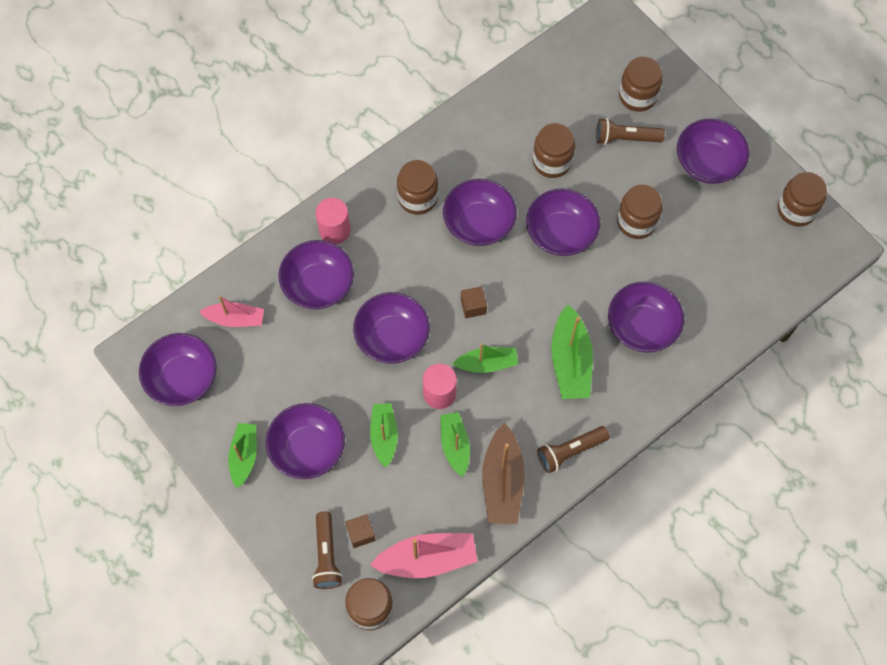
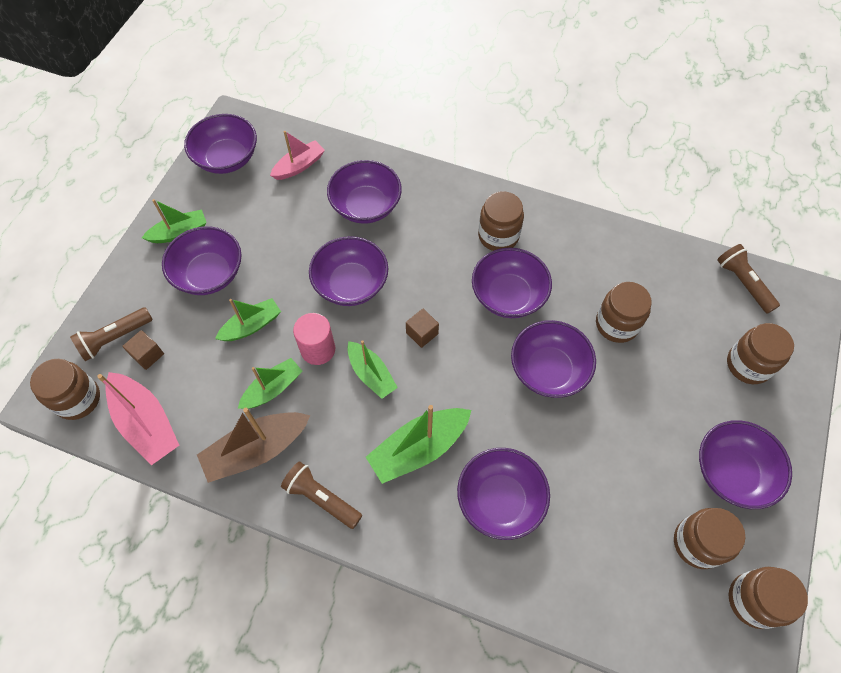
camera: 60 degrees right, 5 degrees down
pink boat [199,295,264,327] -> pink boat turned 105 degrees counterclockwise [270,131,325,180]
pink cylinder [316,198,351,244] -> none
brown flashlight [596,118,665,145] -> brown flashlight moved to [717,244,780,314]
brown jar [617,184,663,239] -> brown jar moved to [674,508,746,569]

